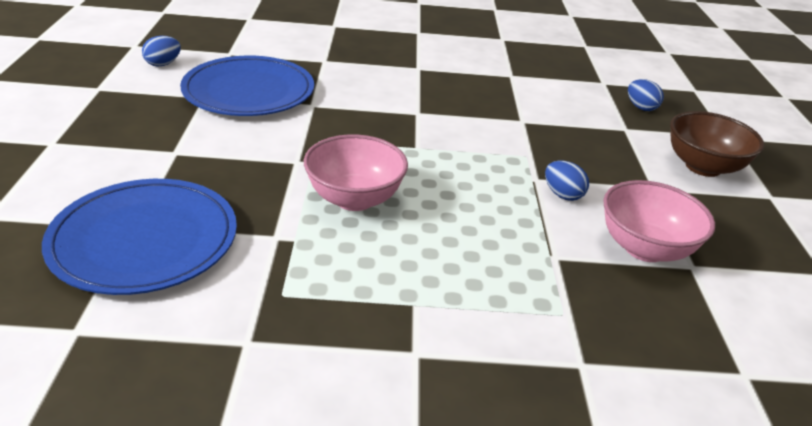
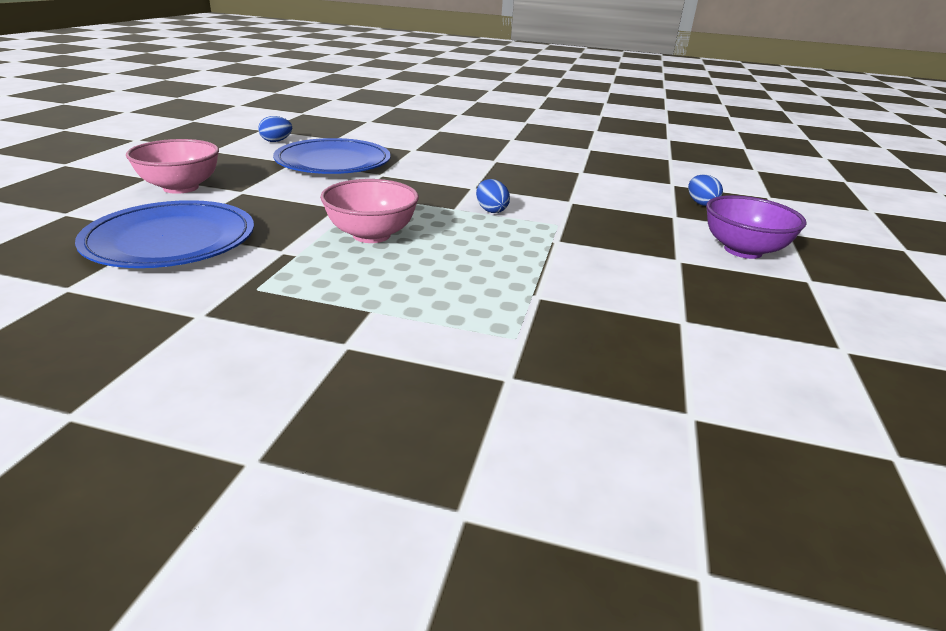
camera: 15 degrees right, 5 degrees down
blue egg [545,160,589,201] -> blue egg moved to [476,179,510,213]
pink bowl [603,180,715,262] -> pink bowl moved to [126,139,219,194]
brown bowl [670,111,764,177] -> purple bowl [706,195,807,259]

